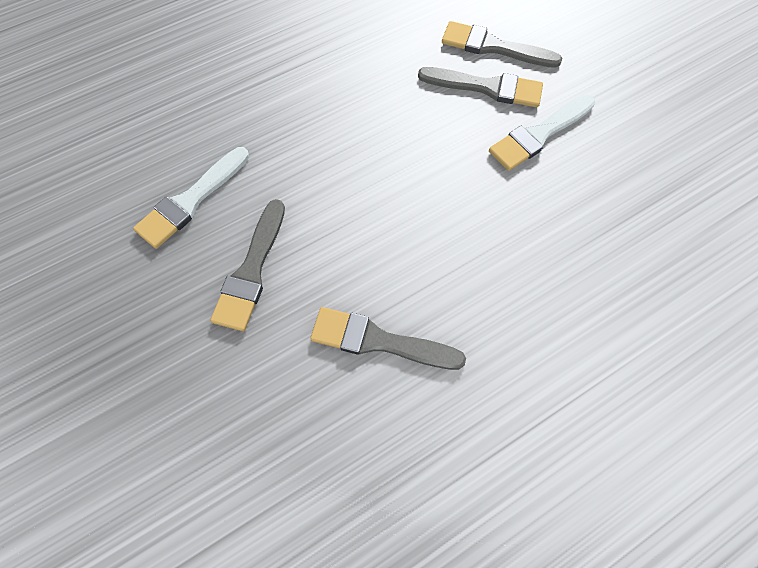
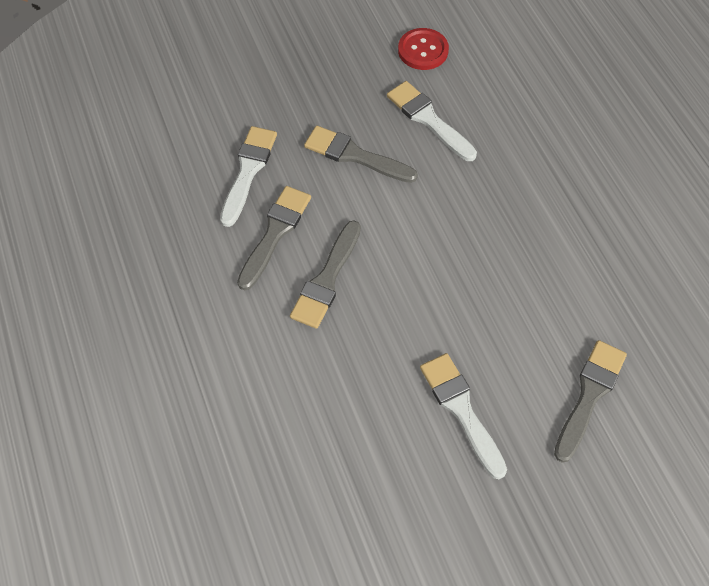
camera: 100 degrees right, 5 degrees down
grey brush [418,67,543,107] -> grey brush moved to [290,221,361,329]
none -> white brush [220,126,277,227]
none -> red button [398,28,449,70]

